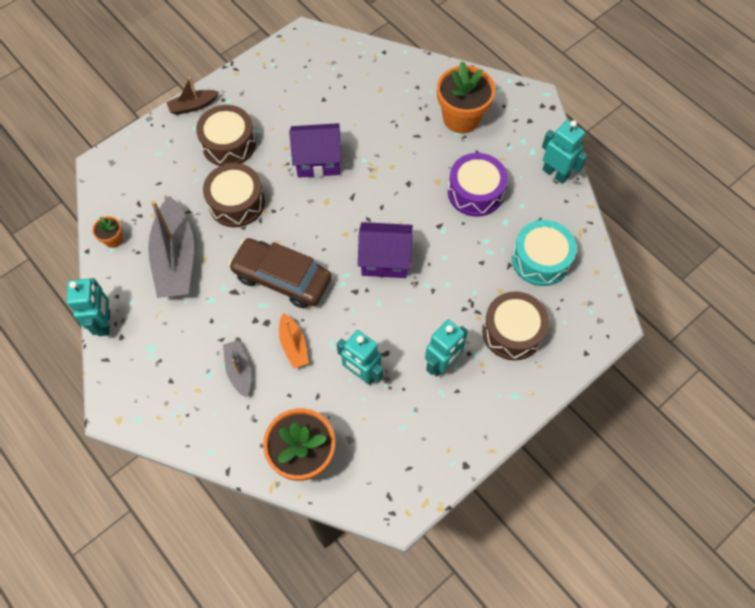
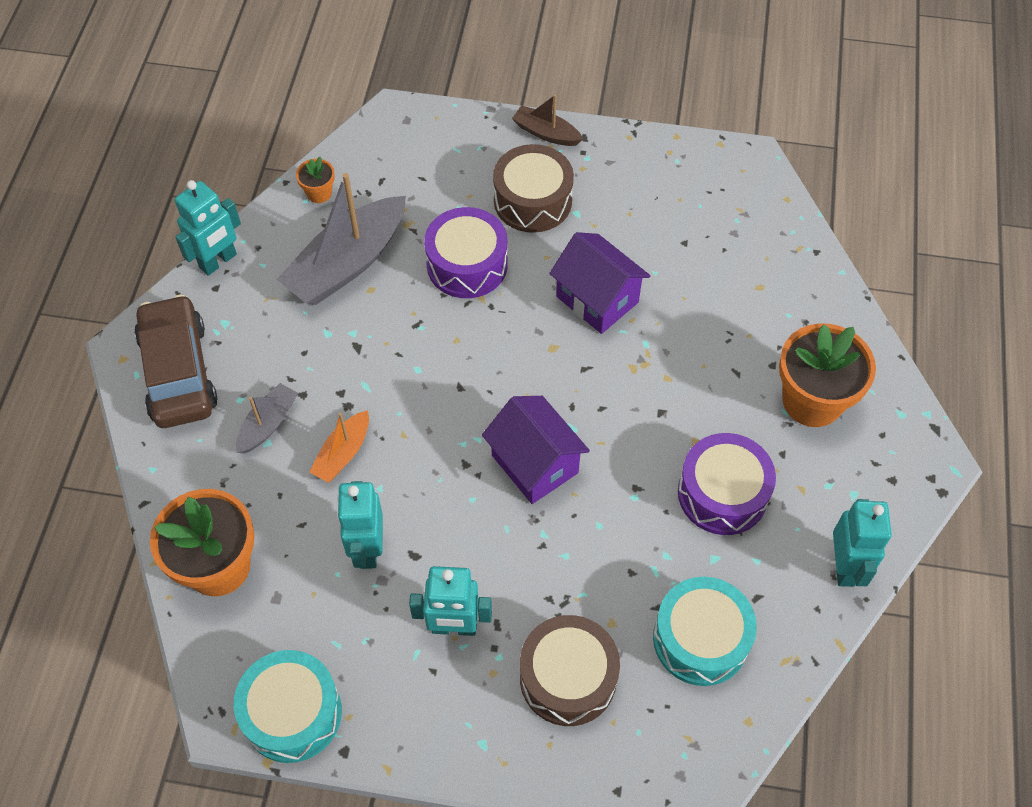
camera: 50 degrees right, 5 degrees down
brown drum [203,163,265,227] -> purple drum [424,207,508,298]
brown car [229,238,331,308] -> brown car moved to [134,294,218,428]
none -> turquoise drum [234,650,342,763]

